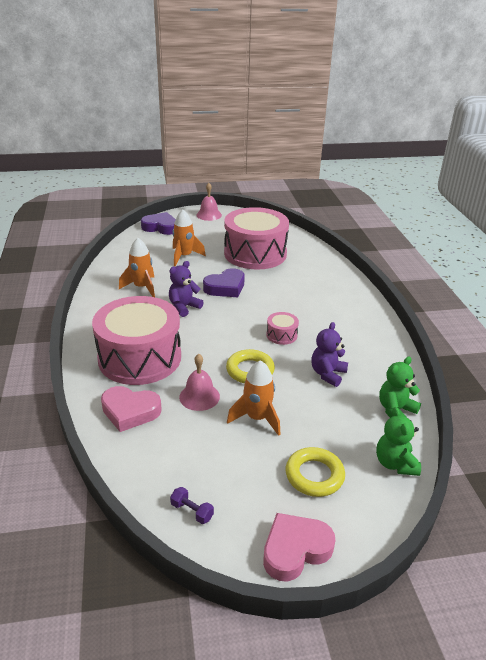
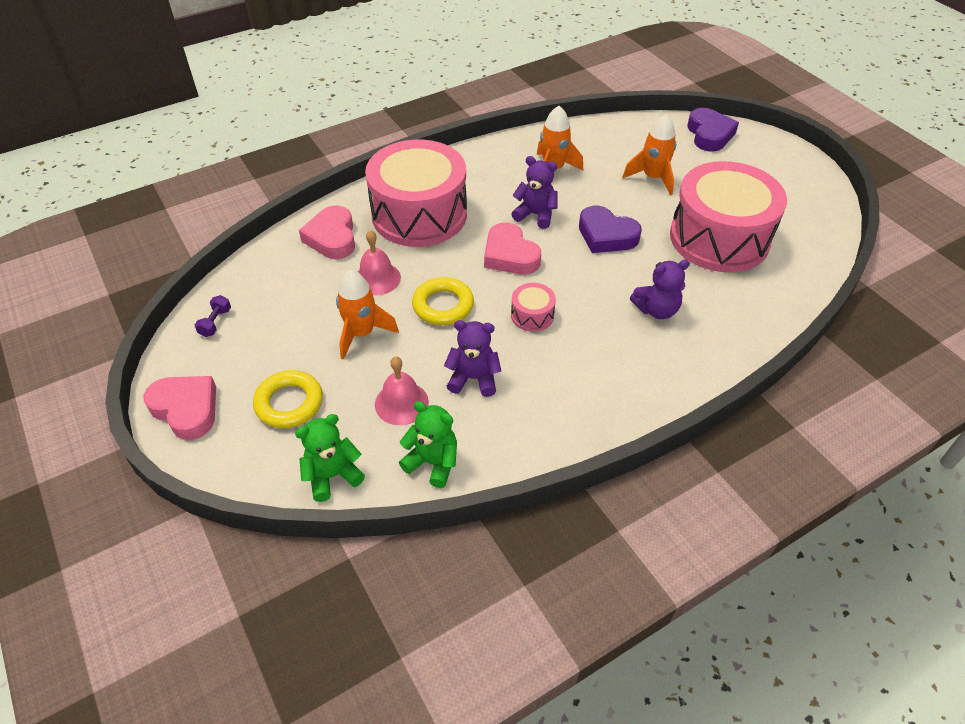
camera: 70 degrees right, 15 degrees up
pink bell [196,183,222,221] -> pink bell moved to [375,357,429,425]
none -> pink heart [484,223,541,275]
none -> purple teddy bear [630,260,690,319]

